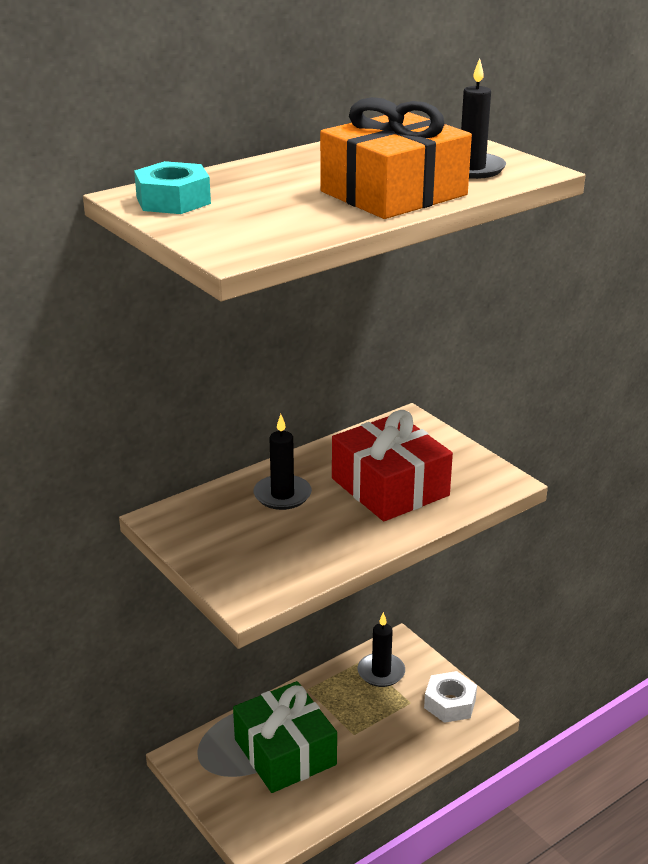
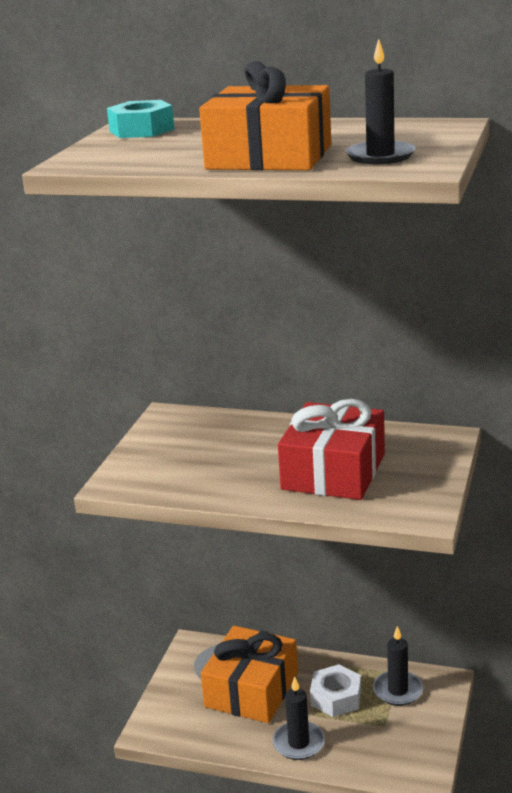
camera: 55 degrees right, 5 degrees down
green gift [233,681,337,793] -> orange gift [201,626,298,723]
black candle [253,414,312,510] -> black candle moved to [272,677,325,760]
white nut [424,671,477,723] -> white nut moved to [310,664,361,717]

